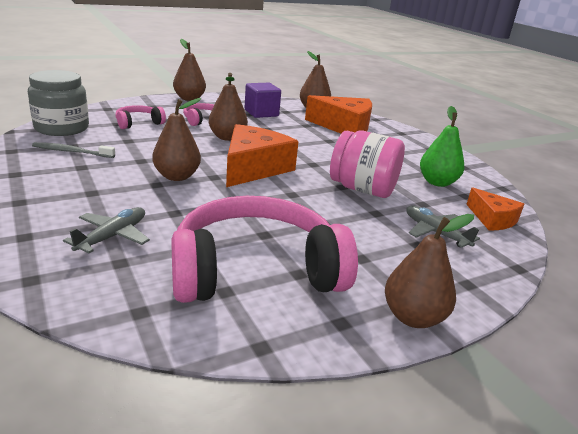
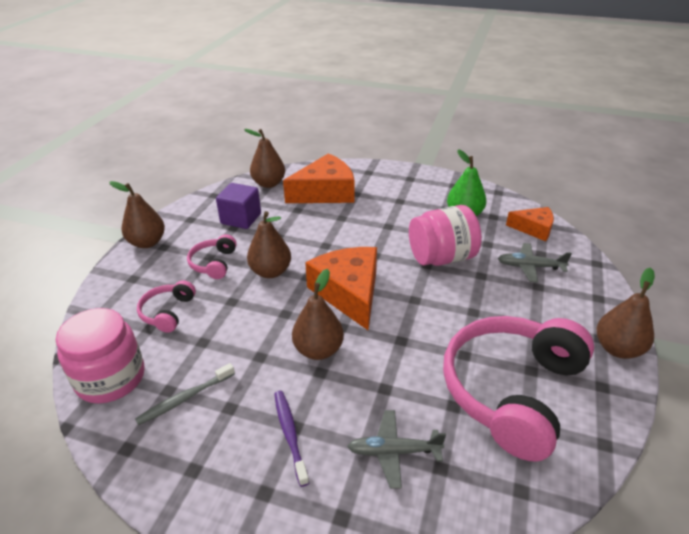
camera: 40 degrees left, 10 degrees up
grey jar [28,70,89,136] -> pink jar [56,308,145,403]
grey plane [63,207,150,253] -> grey plane turned 75 degrees counterclockwise [347,410,446,488]
none -> purple toothbrush [274,391,309,487]

